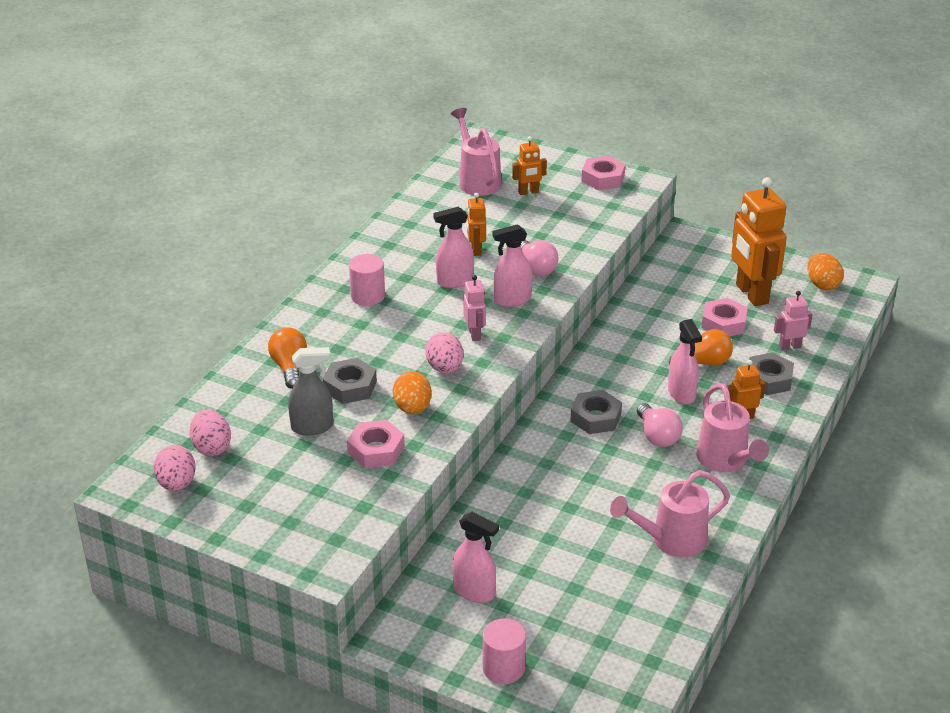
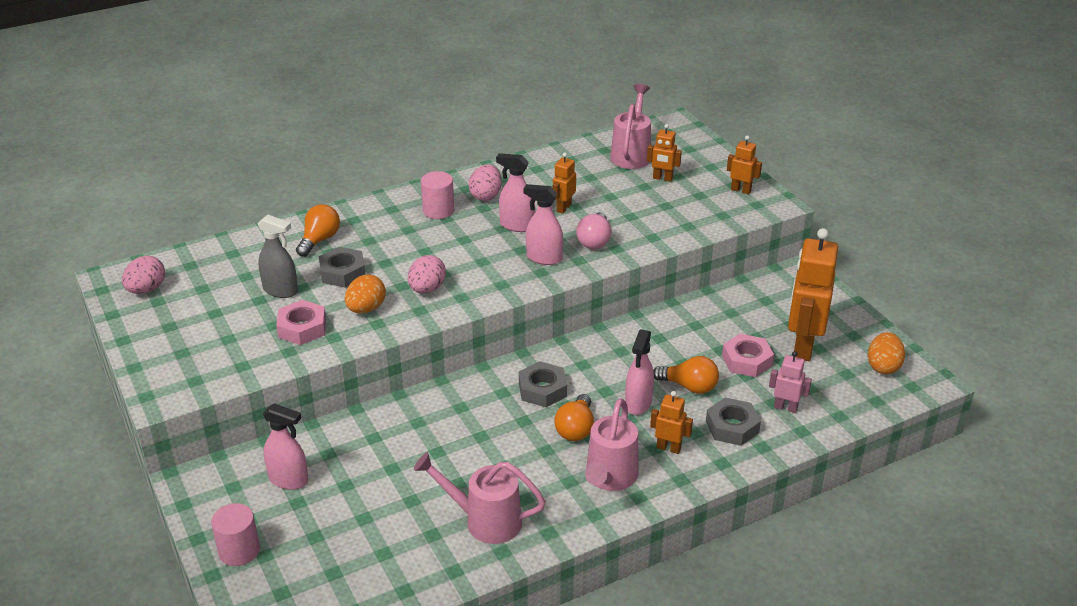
camera: 35 degrees right, 0 degrees up
pink egg [190,409,231,456] -> pink egg moved to [469,164,502,201]
pink spray bottle [453,512,499,603] -> pink spray bottle turned 45 degrees counterclockwise [263,403,308,490]
pink robot [463,275,486,341] -> none
pink nut [581,156,625,190] -> orange robot [727,135,762,194]
pink light bulb [637,403,683,447] -> orange light bulb [554,394,594,441]

